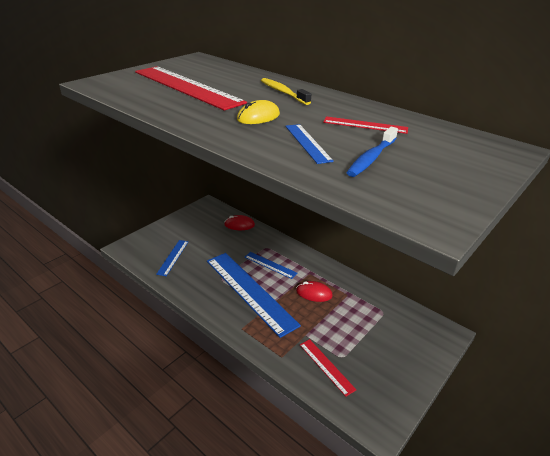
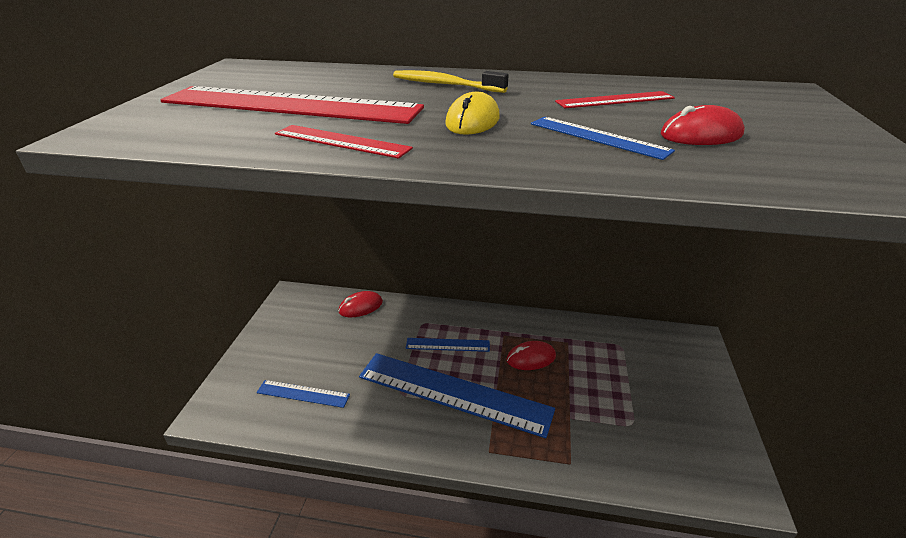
camera: 30 degrees left, 0 degrees up
blue ruler [156,240,188,276] -> blue ruler turned 60 degrees counterclockwise [256,380,350,408]
red ruler [300,339,356,397] -> red ruler moved to [275,125,413,159]
blue toothbrush [346,127,398,177] -> red mouse [661,105,745,145]

